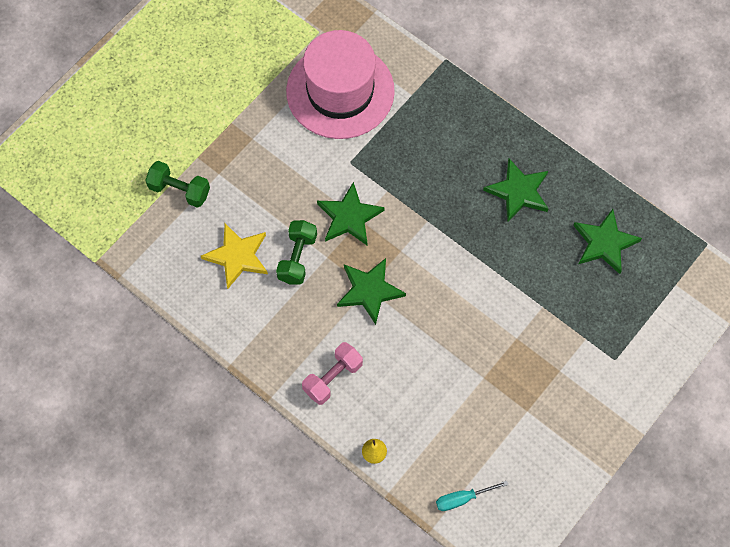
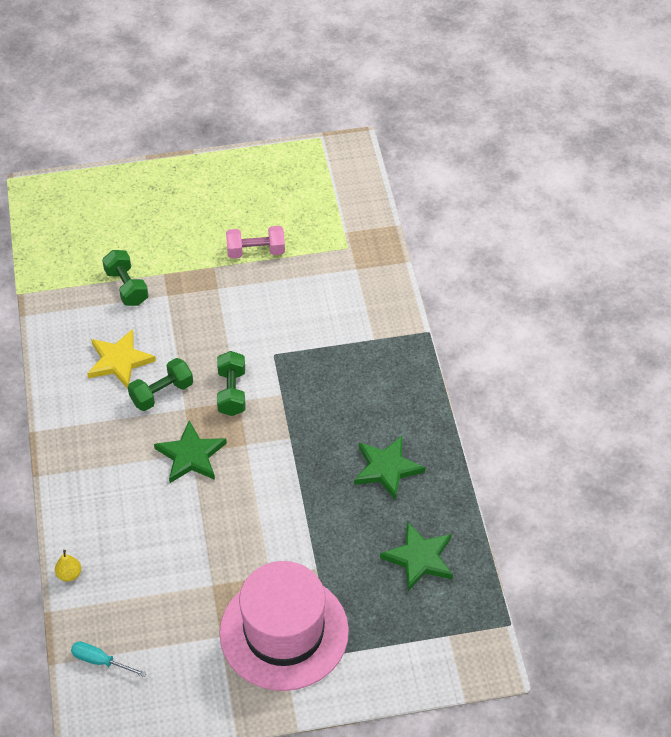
camera: 40 degrees right, 15 degrees down
pink hat [286,30,395,139] -> pink hat moved to [220,561,349,691]
pink dumbbell [302,342,363,405] -> pink dumbbell moved to [226,226,285,259]
green star [317,182,385,245] -> green dumbbell [217,351,245,416]

